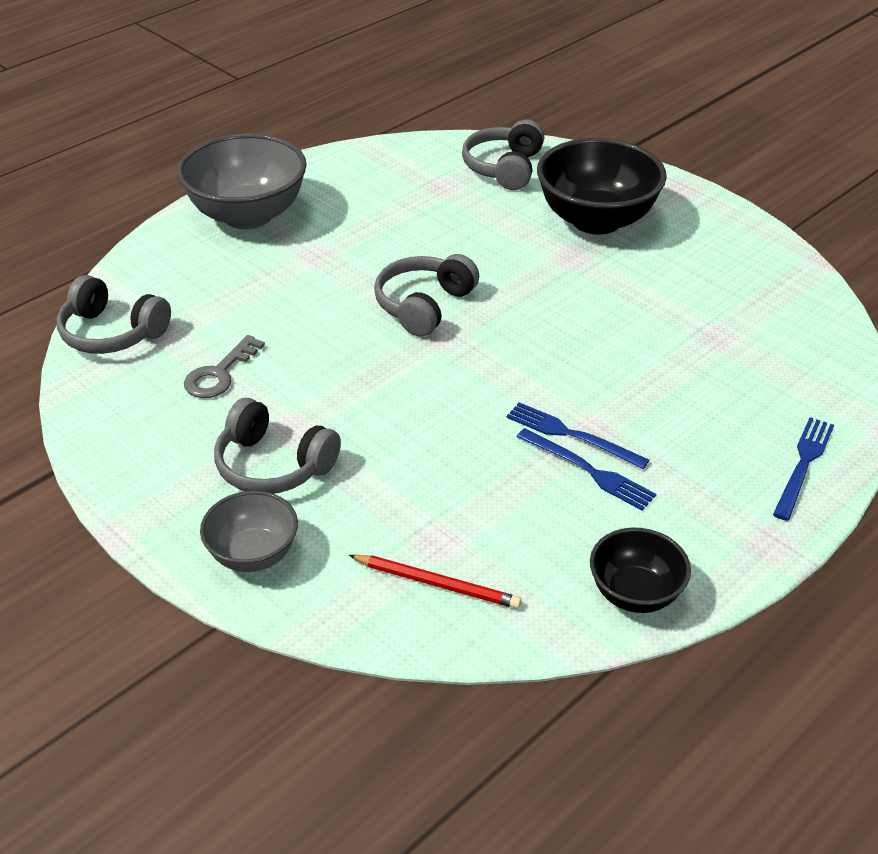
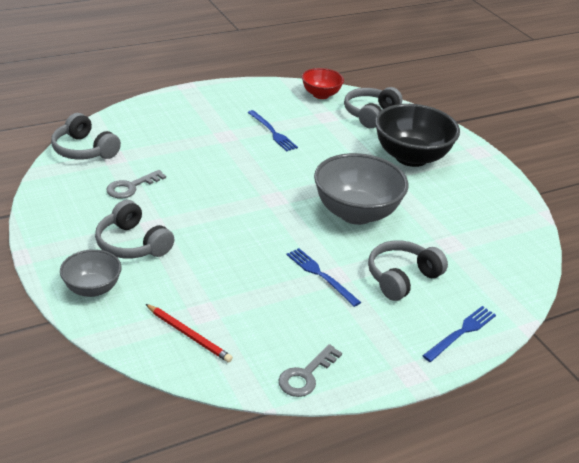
camera: 15 degrees right, 5 degrees down
grey bowl [177,133,307,229] -> grey bowl moved to [314,153,409,225]
grey headphones [374,254,479,337] -> grey headphones moved to [368,240,448,301]
blue fork [517,428,656,510] -> blue fork moved to [248,110,298,151]
black bowl [590,527,691,613] -> grey key [279,344,342,397]
none -> red bowl [302,68,344,99]

